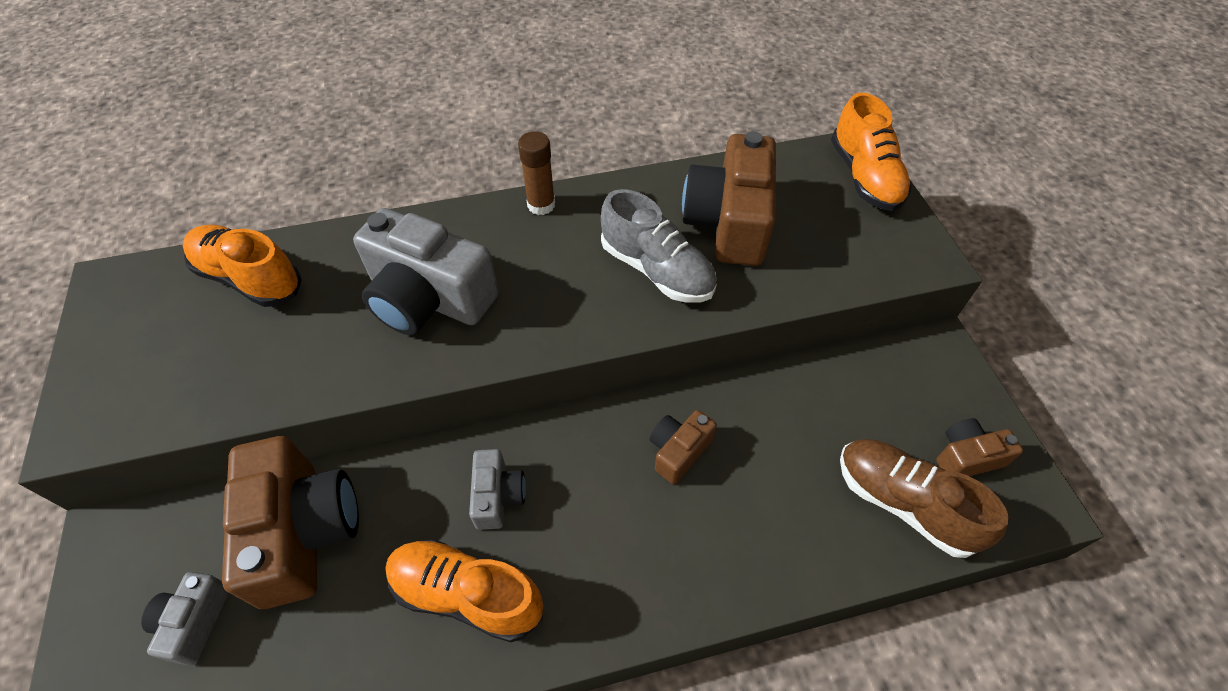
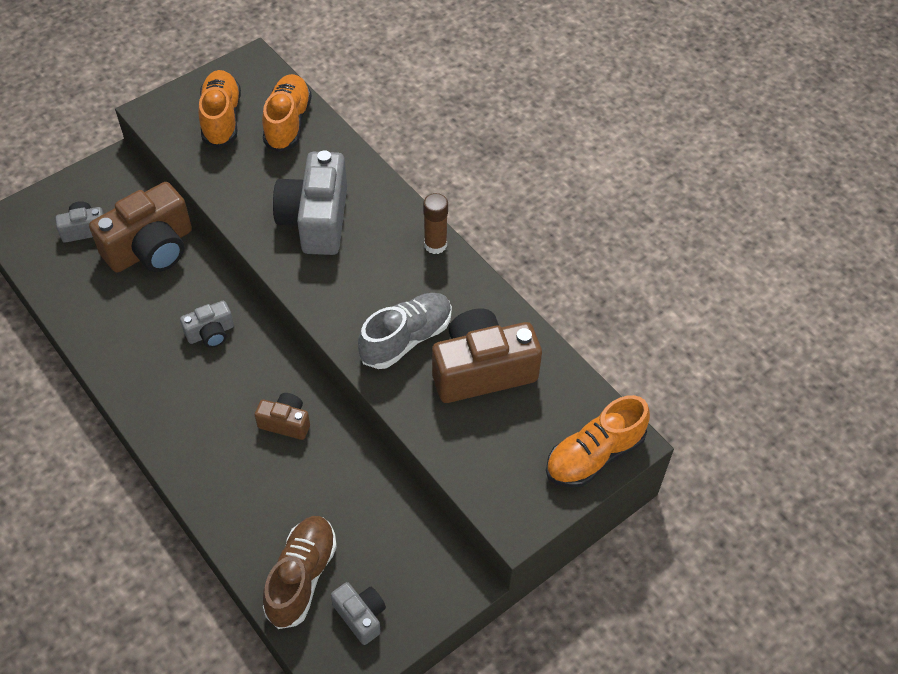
camera: 65 degrees right, 0 degrees up
orange shoe [385,539,543,642] -> orange shoe moved to [198,70,241,148]
grey shoe [601,189,716,303] -> grey shoe turned 150 degrees counterclockwise [358,293,452,369]
brown camera [936,418,1023,476] -> grey camera [331,582,386,645]

